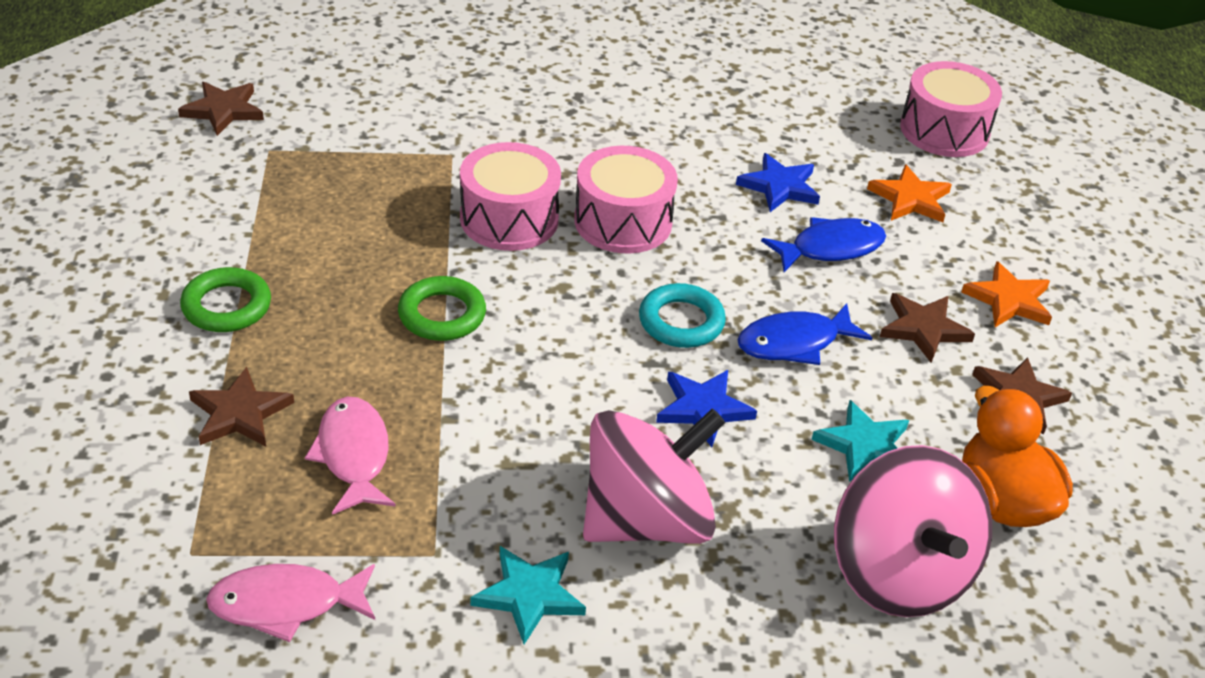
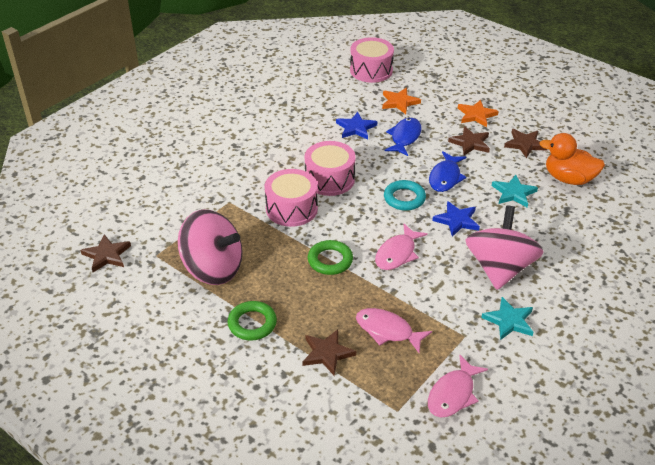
camera: 45 degrees left, 0 degrees up
pink spinning top [834,445,992,617] -> pink spinning top moved to [178,209,243,285]
none -> pink fish [375,224,428,270]

